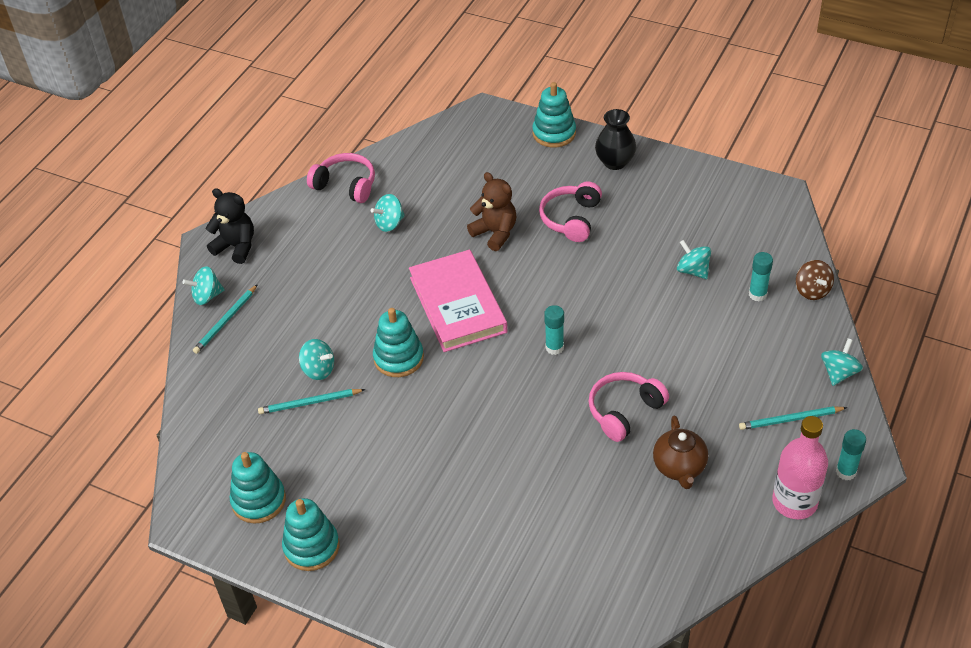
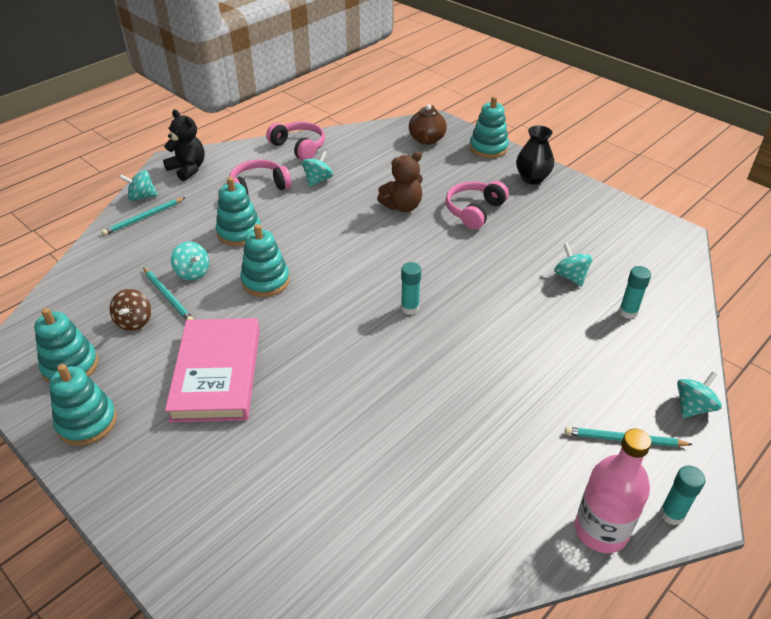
camera: 15 degrees right, 5 degrees down
turquoise pencil [258,389,365,414] -> turquoise pencil turned 135 degrees counterclockwise [143,267,194,320]
turquoise spinning top [371,194,405,232] -> turquoise spinning top turned 135 degrees clockwise [302,151,333,187]
pink book [409,250,507,352] -> pink book moved to [165,318,260,422]
brown teddy bear [467,172,517,251] -> brown teddy bear turned 90 degrees clockwise [377,151,423,212]
pink headphones [588,372,669,442] -> pink headphones moved to [229,160,291,196]
brown teapot [653,416,708,489] -> brown teapot moved to [409,105,447,145]
brown spinning top [796,260,834,300] -> brown spinning top moved to [110,289,151,331]
none -> turquoise stacking toy [216,177,261,246]

